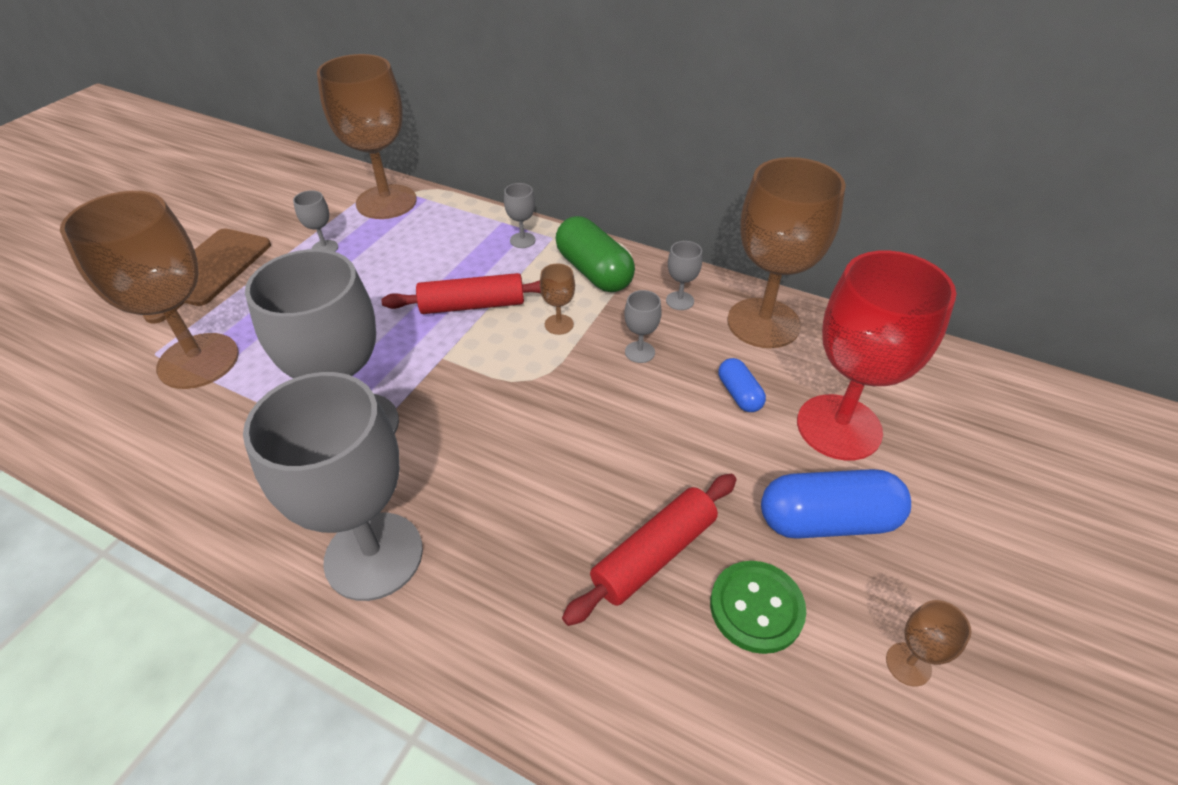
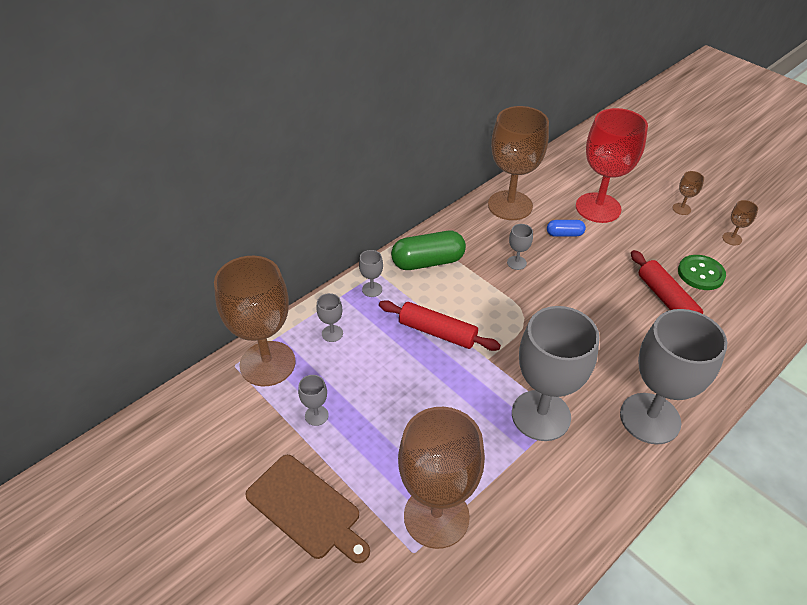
camera: 70 degrees left, 0 degrees up
red rolling pin [381,273,541,314] -> red rolling pin turned 75 degrees counterclockwise [379,300,501,351]
brown goblet [540,263,575,335] -> brown goblet moved to [672,171,704,215]
grey goblet [666,241,702,310] -> grey goblet moved to [316,293,343,342]
blue capsule [761,469,911,539] -> none

